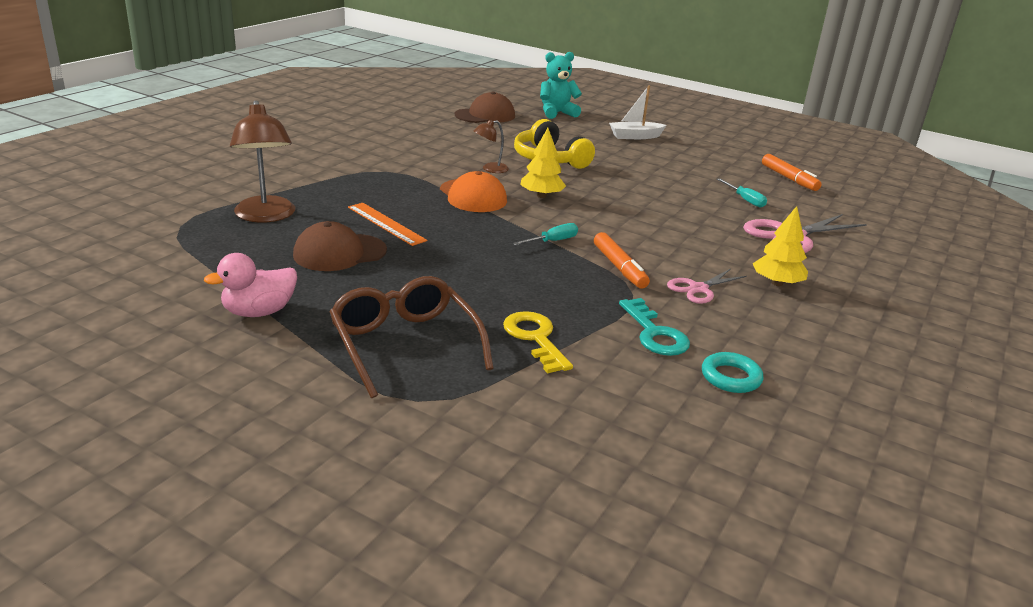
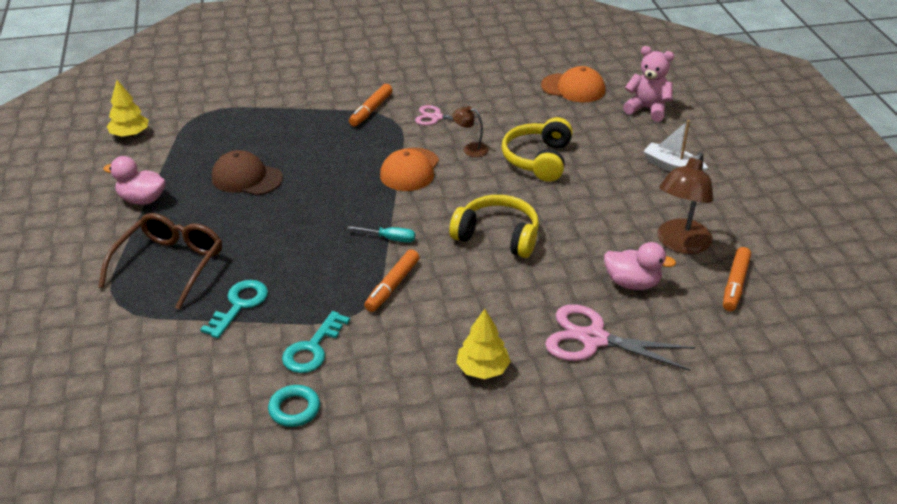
camera: 50 degrees right, 10 degrees up
brown lamp [230,101,295,223] -> brown lamp moved to [658,152,714,254]
orange ruler [348,203,427,246] -> none
brown cap [455,92,515,123] -> orange cap [541,66,605,102]
yellow key [503,311,573,373] -> turquoise key [200,280,268,338]
yellow tree [520,128,566,198] -> yellow tree moved to [107,80,148,137]
turquoise teddy bear [540,52,582,119] -> pink teddy bear [623,46,674,122]
pink scissors [667,269,747,304] -> pink scissors moved to [415,105,481,126]
turquoise screwdriver [717,178,767,208] -> pink duck [604,242,676,290]
none -> orange marker [349,84,393,127]
none -> yellow headphones [449,195,539,258]

